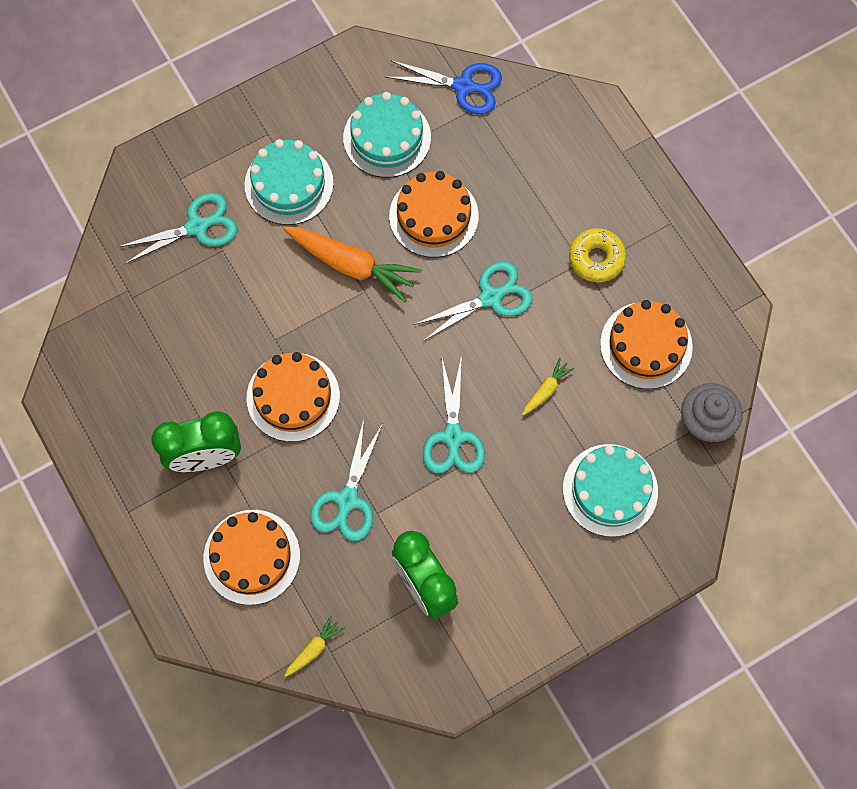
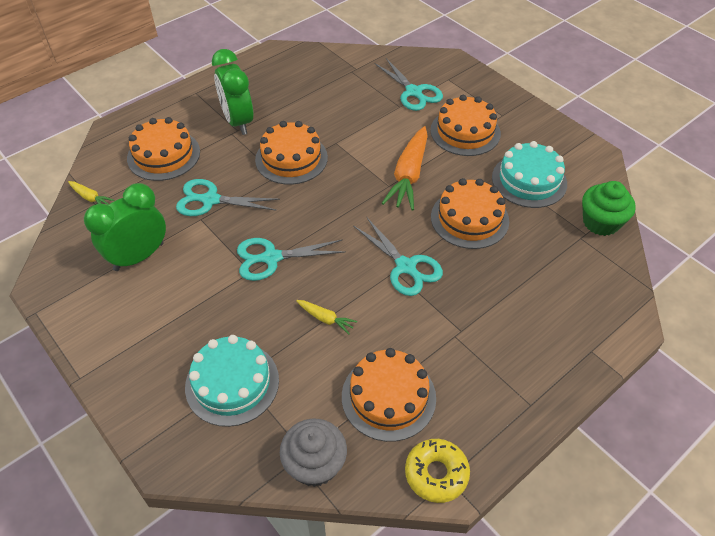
camera: 80 degrees right, 20 degrees down
turquoise cake [245,139,334,225] -> orange cake [430,95,501,156]
blue scissors [386,60,502,114] -> green cupcake [582,181,636,236]
yellow donut [569,228,626,282] -> yellow donut moved to [405,439,470,503]

